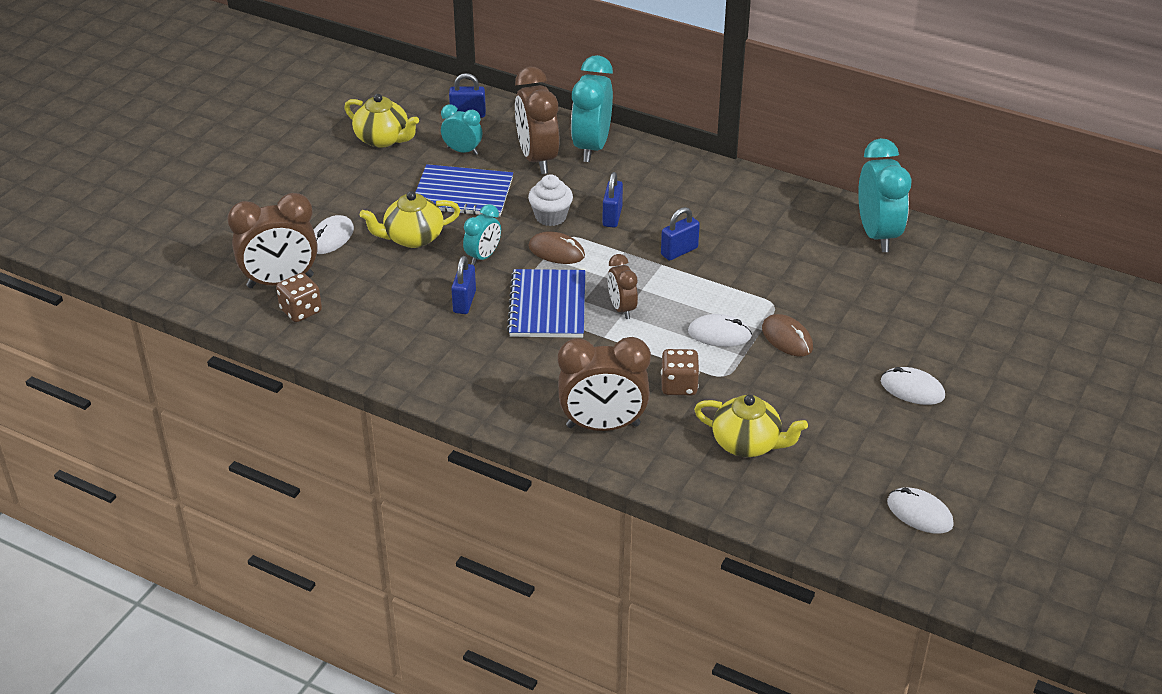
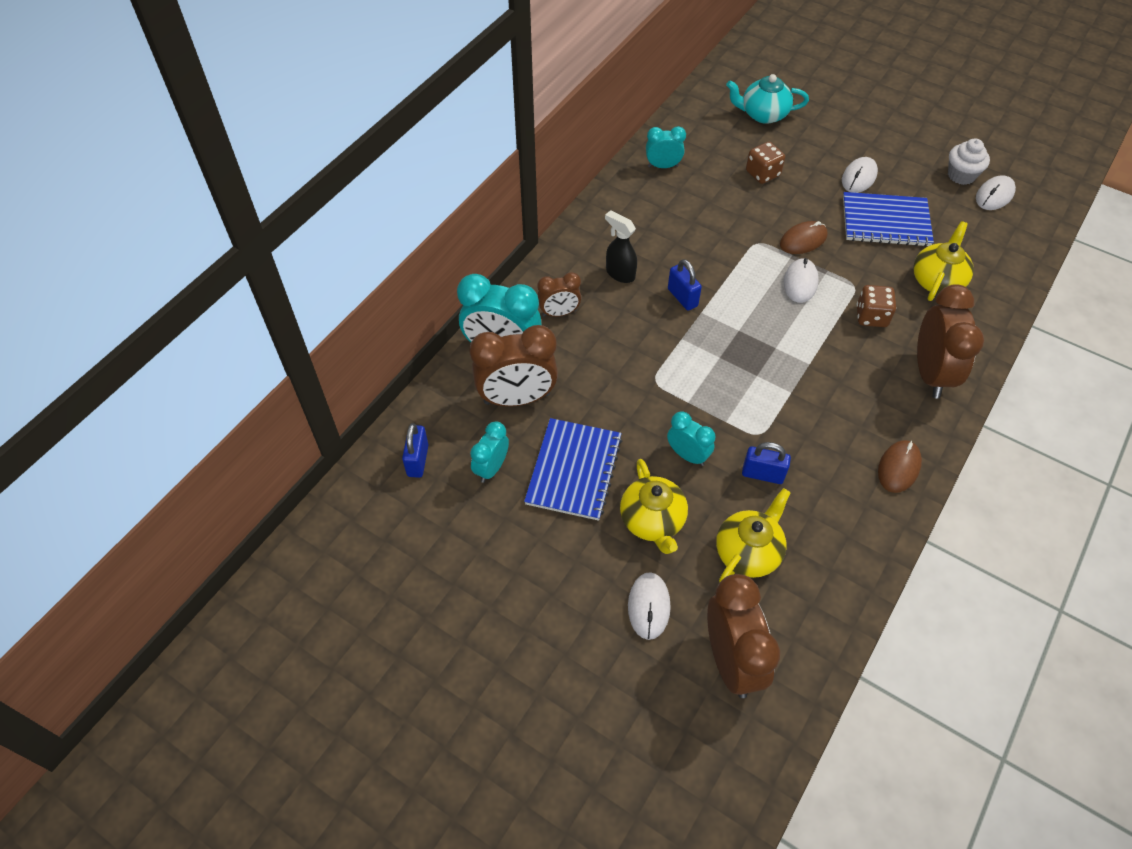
camera: 85 degrees left, 15 degrees up
brown dice [276,273,322,322] -> brown dice moved to [746,142,785,184]
white mouse [314,215,354,254] -> white mouse turned 60 degrees clockwise [628,572,671,640]
yellow teapot [344,94,419,148] -> yellow teapot moved to [716,488,791,582]
blue notebook [507,269,585,338] -> blue notebook moved to [843,192,934,247]
white cupcake [528,174,573,226] -> white cupcake moved to [948,138,990,185]
brown mouse [528,231,585,264] -> brown mouse moved to [878,440,922,493]
blue padlock [603,172,623,228] -> none
brown clock [608,254,638,319] -> brown clock moved to [537,272,581,317]
turquoise clock [858,138,912,252] -> turquoise clock [646,126,686,168], size x0.56
none -> black spray bottle [605,210,637,283]
none -> turquoise teapot [726,74,809,124]

